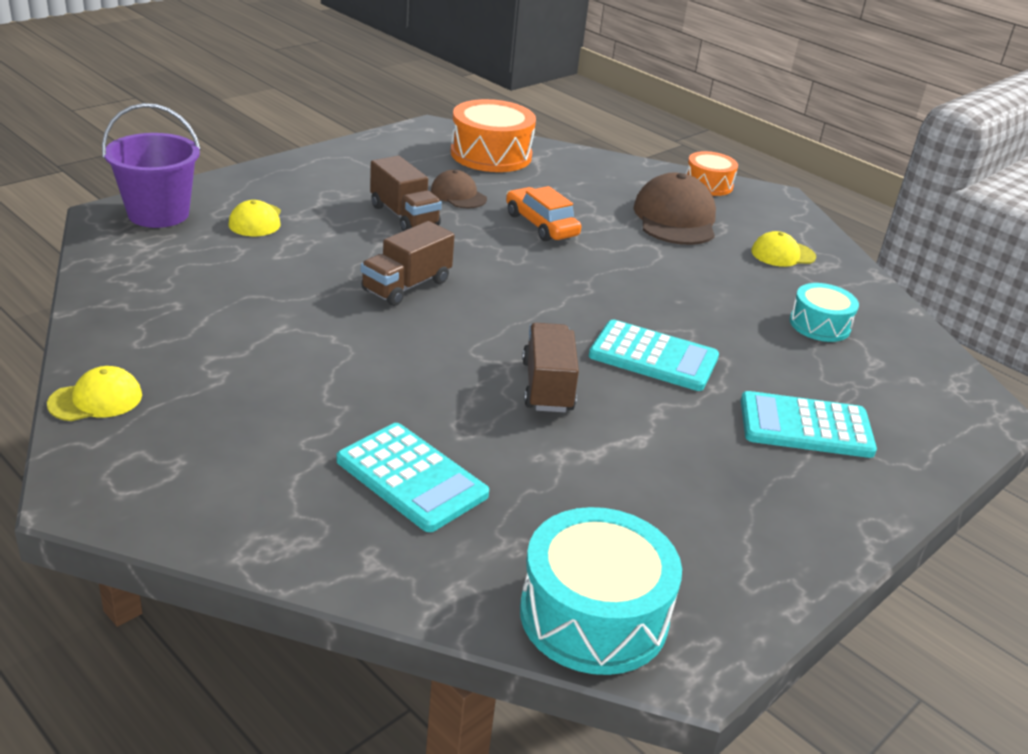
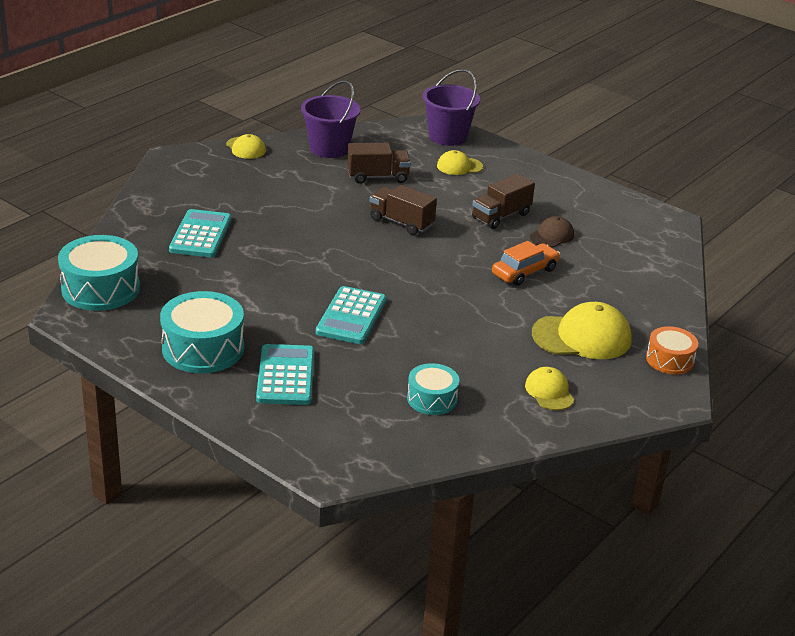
camera: 85 degrees right, 0 degrees up
turquoise calculator [337,423,489,532] -> turquoise calculator turned 150 degrees clockwise [169,209,232,257]
orange drum [450,99,536,172] -> none
brown truck [522,323,579,412] -> brown truck moved to [347,143,411,184]
brown cap [633,172,716,245] -> yellow cap [532,302,632,359]
none -> turquoise drum [160,291,244,373]
none -> purple bucket [301,80,361,158]

